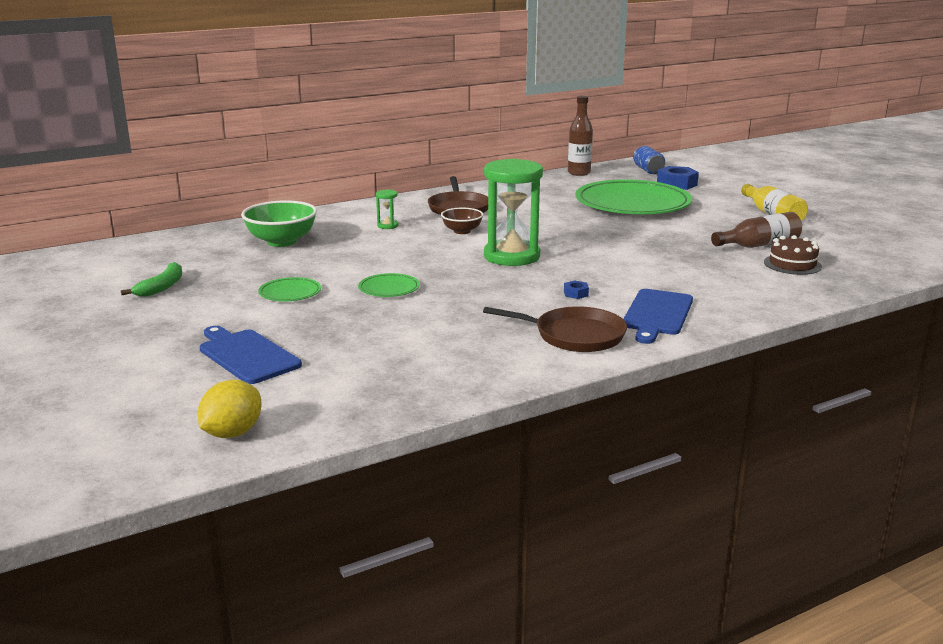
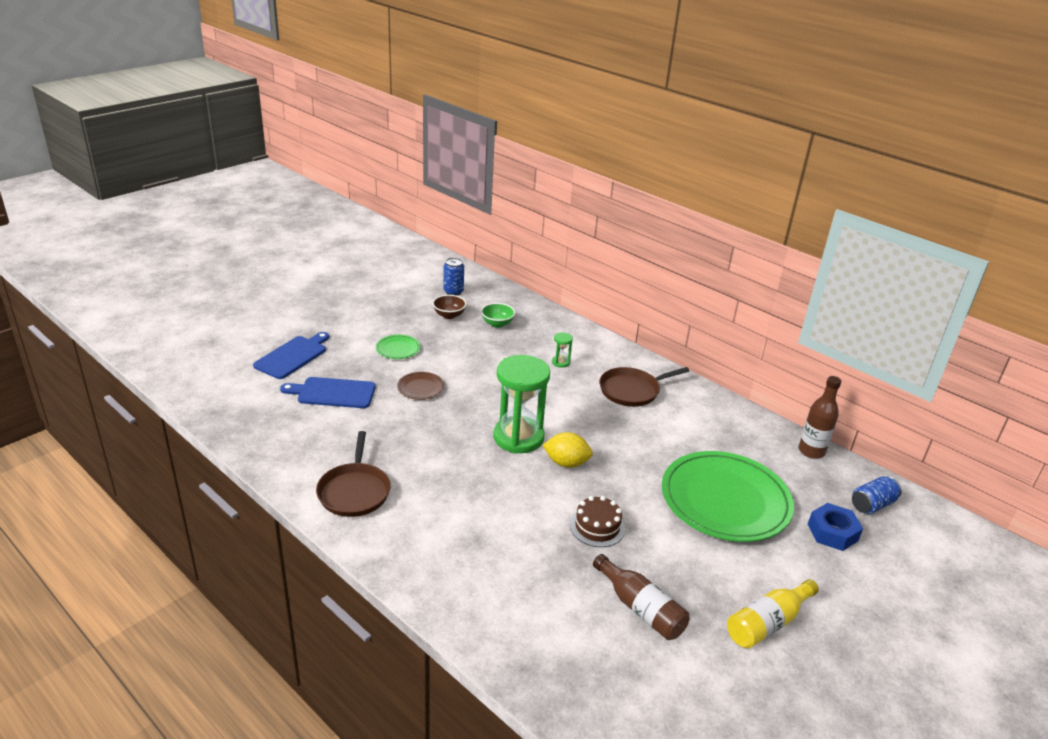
camera: 70 degrees right, 10 degrees up
green banana [121,262,182,297] -> none
yellow lemon [198,380,262,438] -> yellow lemon moved to [543,432,593,468]
green bowl [241,200,317,247] -> green bowl [481,303,515,328], size x0.59
green plate [358,273,420,297] -> brown plate [397,372,445,400]
brown bowl [441,208,483,234] -> brown bowl moved to [432,295,467,319]
blue nut [564,280,589,299] -> none
blue cutting board [624,289,693,344] -> blue cutting board moved to [280,377,376,408]
brown cake [764,235,822,275] -> brown cake moved to [570,496,625,547]
none -> blue can [443,258,464,296]

